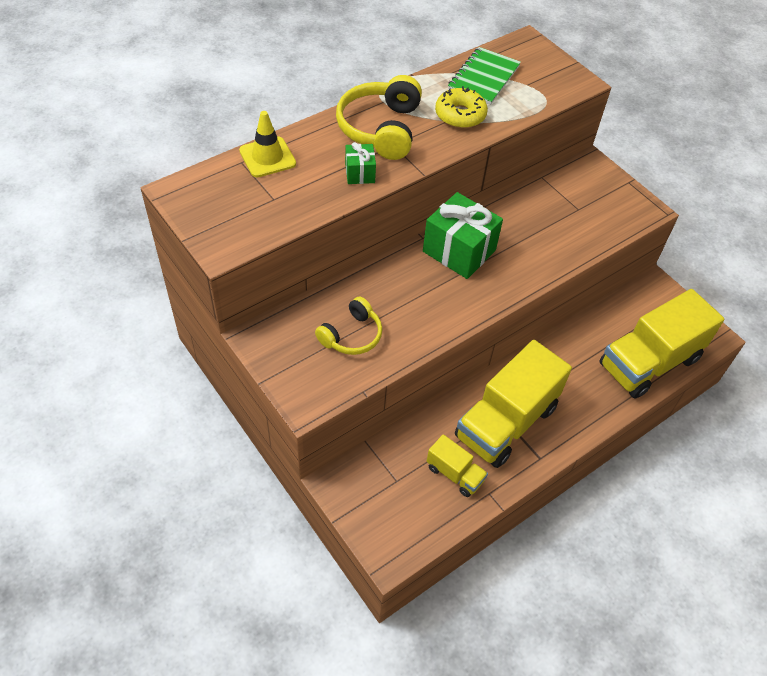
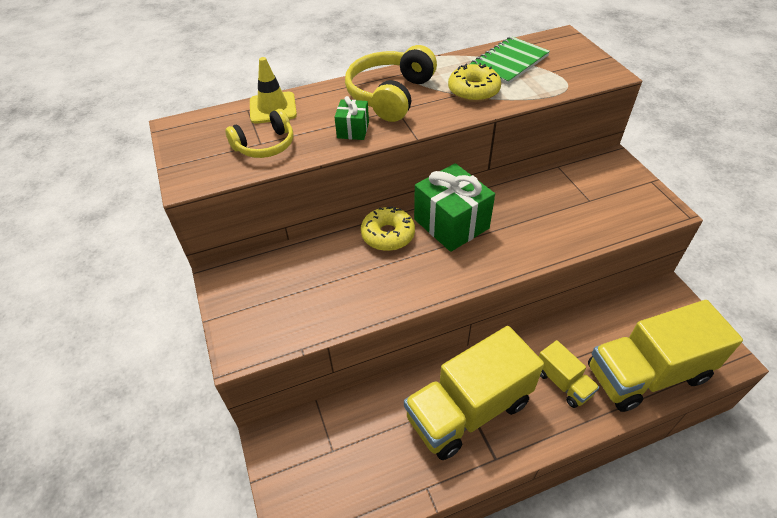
camera: 20 degrees right, 5 degrees down
yellow headphones [315,296,382,355] -> yellow headphones moved to [225,109,294,158]
yellow truck [427,434,488,497] -> yellow truck moved to [539,340,600,408]
none -> yellow donut [361,206,415,251]

